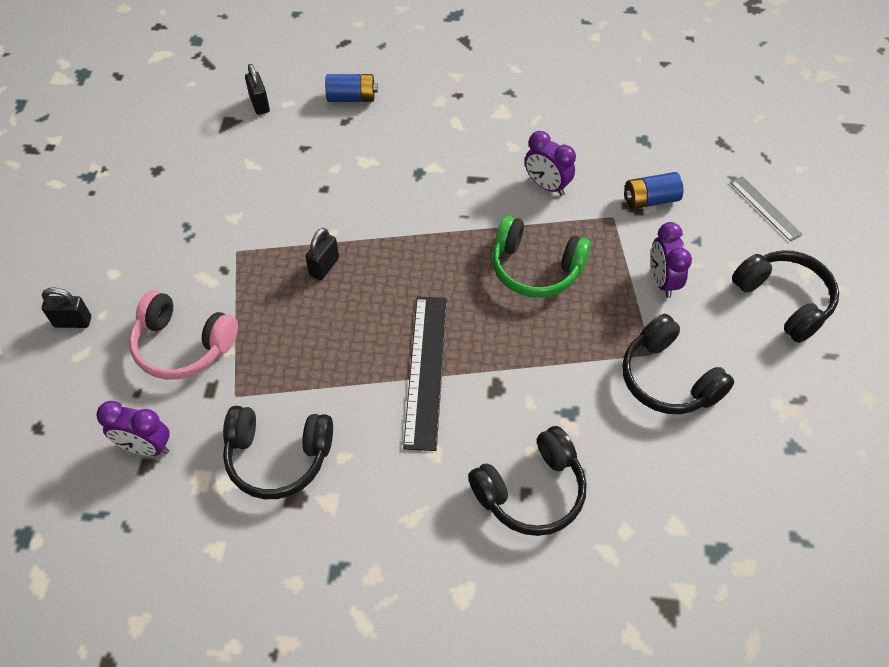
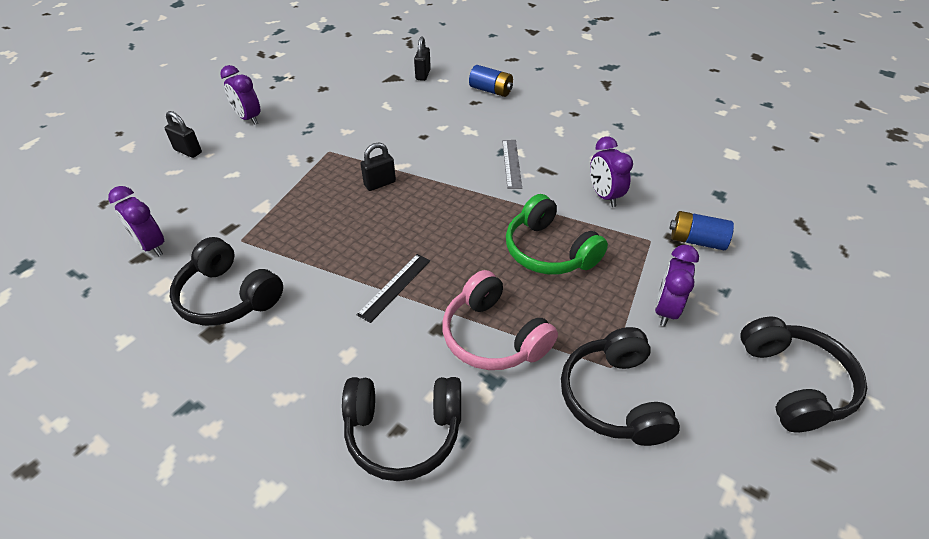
camera: 30 degrees right, 10 degrees down
pink headphones [129,290,238,380] -> pink headphones moved to [442,270,558,370]
black ruler [403,297,447,451] -> black ruler [357,254,430,323], size x0.57
grey ruler [730,176,803,241] -> grey ruler moved to [502,140,522,189]
none -> purple clock [220,65,260,125]

